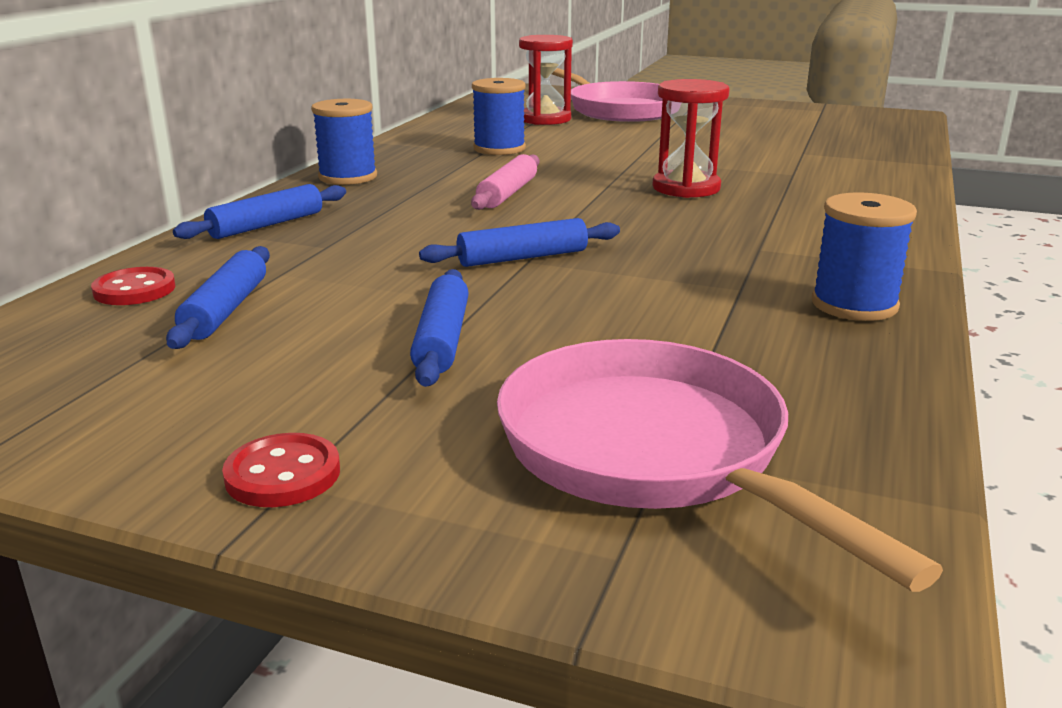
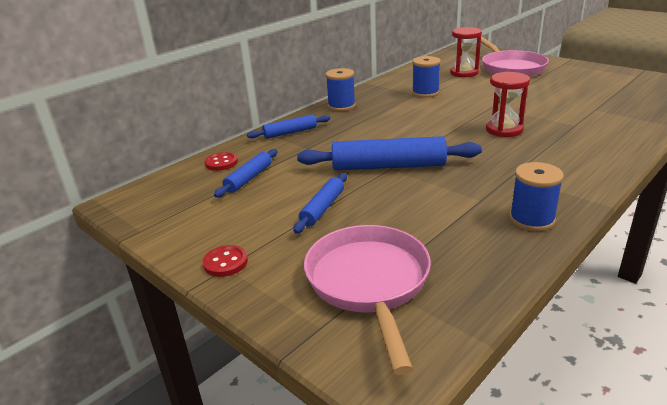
camera: 25 degrees right, 5 degrees up
blue rolling pin [419,218,620,267] -> blue rolling pin [297,136,482,171], size x1.78
pink rolling pin [471,154,539,210] -> none

